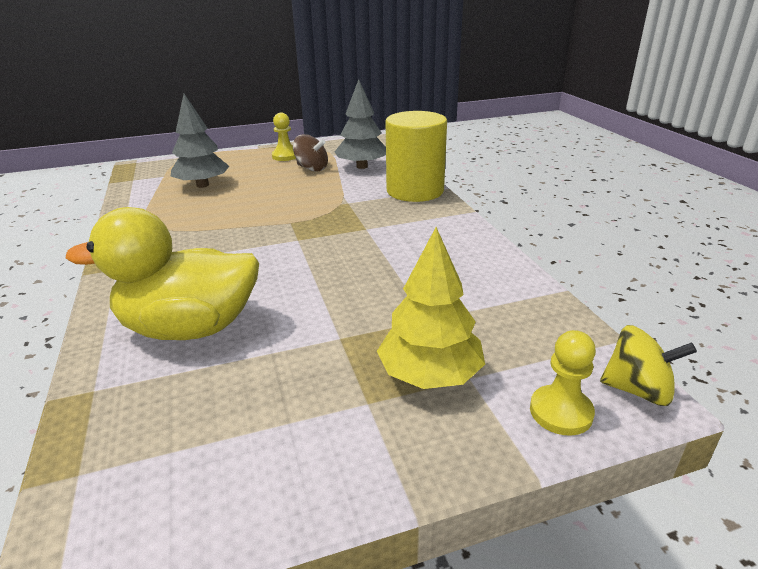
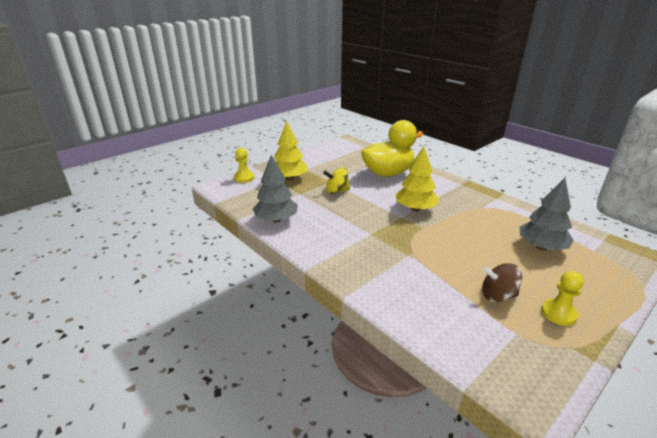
camera: 155 degrees right, 0 degrees up
grey tree [335,79,386,169] -> grey tree moved to [253,155,298,222]
yellow cylinder [386,111,447,202] -> none
yellow spinning top [600,325,697,406] -> yellow spinning top moved to [323,167,350,194]
none -> yellow tree [395,146,439,211]

